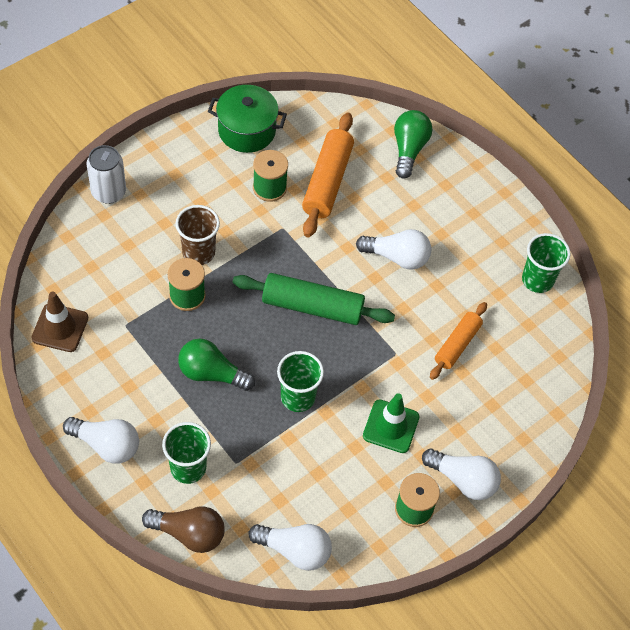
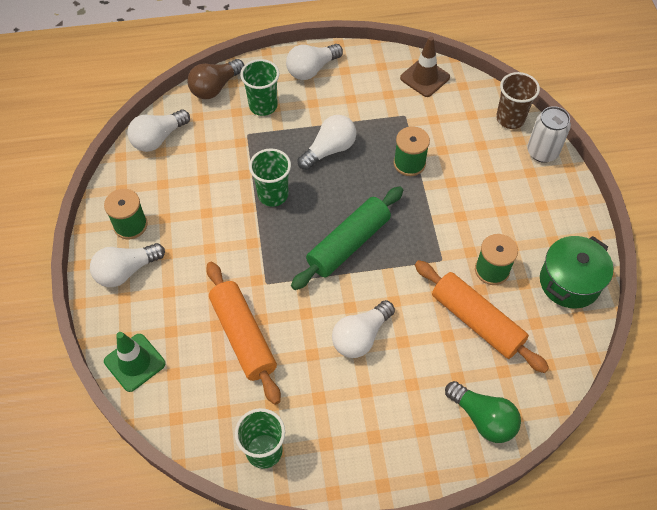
camera: 125 degrees right, 0 degrees up
brown cup [176,205,220,265] -> brown cup moved to [496,72,540,129]
green light bulb [178,338,255,391] -> white light bulb [298,115,356,170]
green traffic cone [363,393,419,453] -> green traffic cone moved to [104,332,166,392]
orange rolling pin [430,302,487,380] -> orange rolling pin [206,262,281,405], size x1.58

